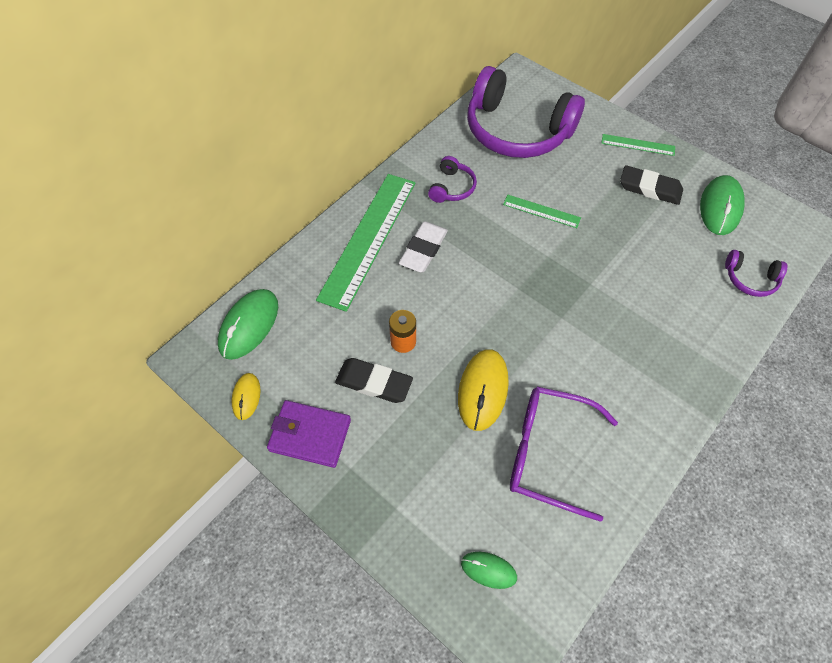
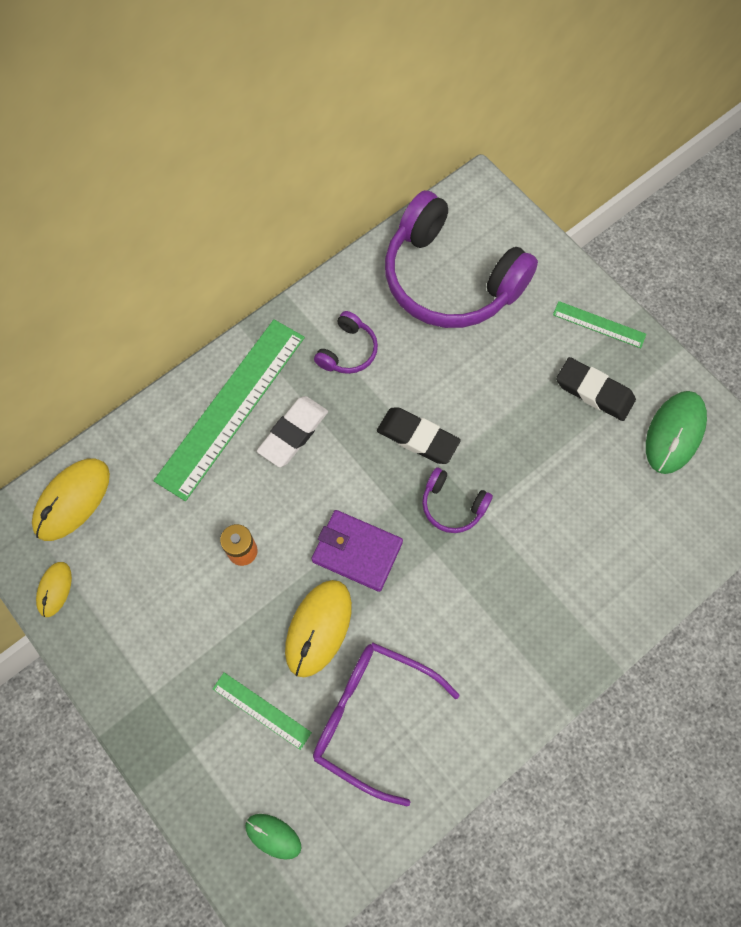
camera: 10 degrees right, 10 degrees up
green mouse [218,289,278,360] -> yellow mouse [32,458,110,541]
purple wallet [267,400,351,468] -> purple wallet moved to [312,510,403,592]
black eraser [335,358,413,403] -> black eraser moved to [377,407,461,464]
green ruler [503,195,581,228] -> green ruler moved to [213,672,312,750]
purple headphones [725,250,788,297] -> purple headphones moved to [422,468,493,533]

